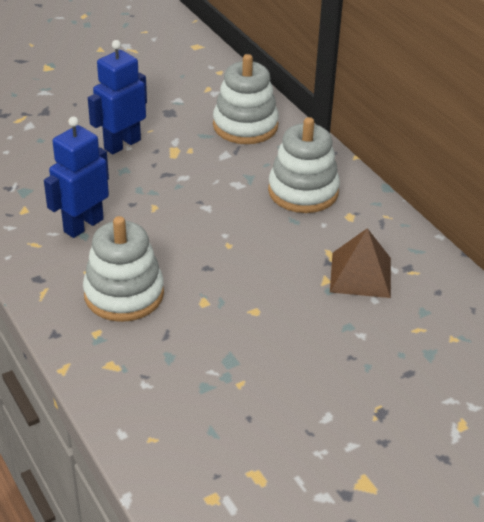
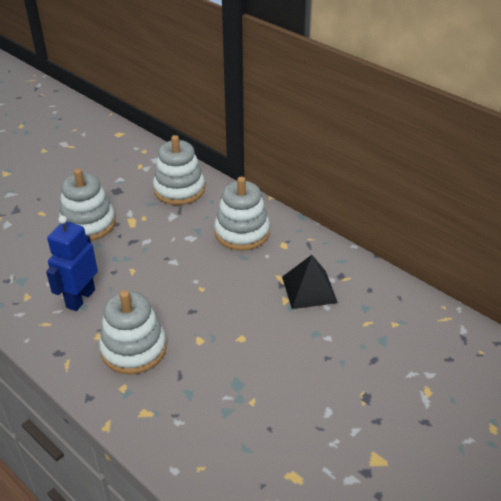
camera: 15 degrees left, 0 degrees up
blue robot [88,40,147,154] -> white stacking toy [59,168,116,241]
brown pyramid [330,228,391,298] -> black pyramid [282,255,338,309]

